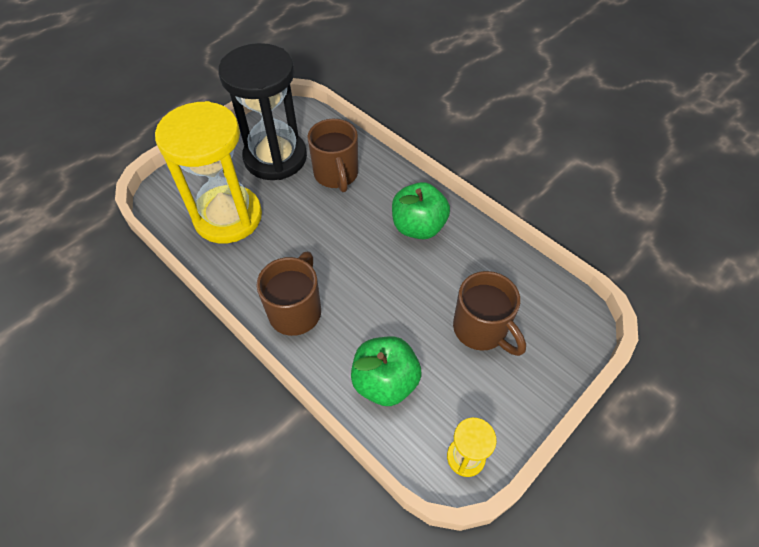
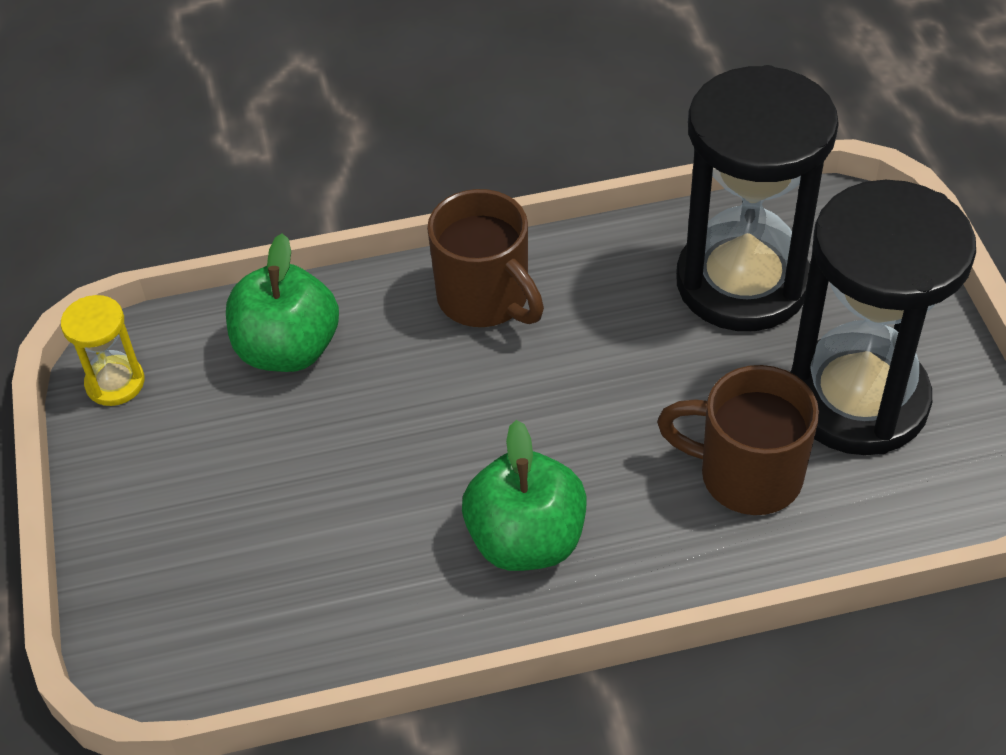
camera: 125 degrees right, 5 degrees down
yellow hourglass [155,101,262,243] -> black hourglass [676,65,839,331]
brown mug [453,271,526,356] -> none

